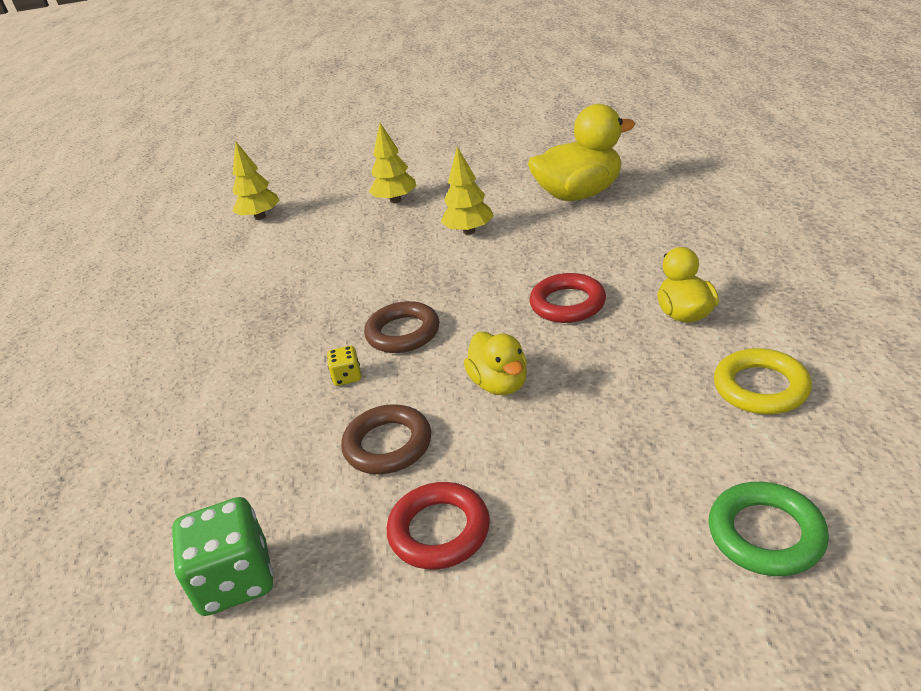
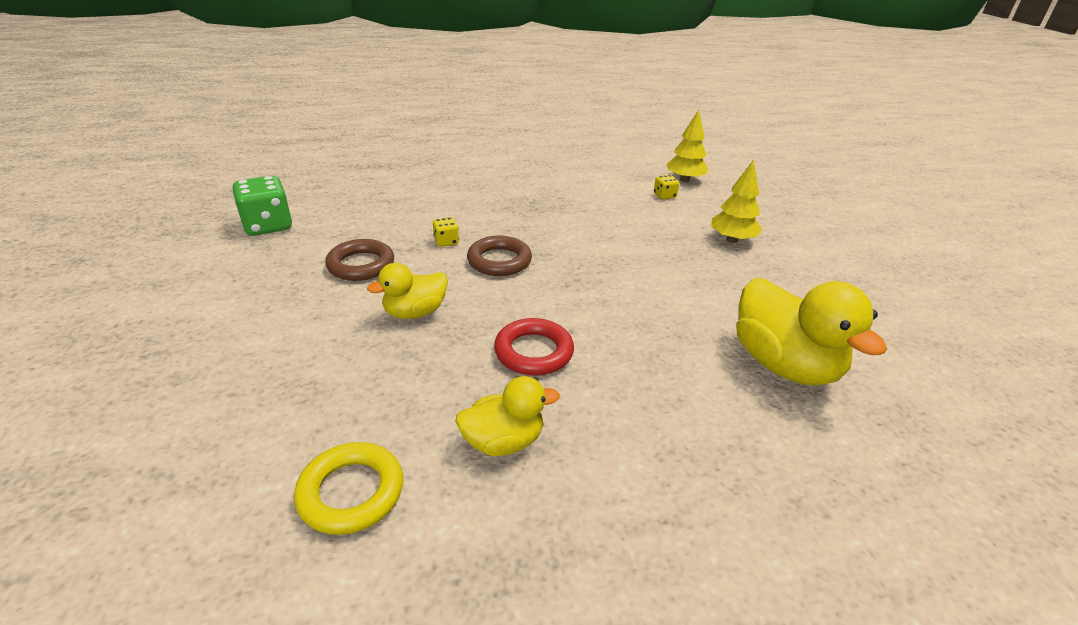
camera: 75 degrees right, 0 degrees up
red ring [387,482,490,569] -> none
yellow tree [441,147,494,235] -> none
green ring [708,482,829,576] -> none
none -> yellow dice [654,175,679,199]

